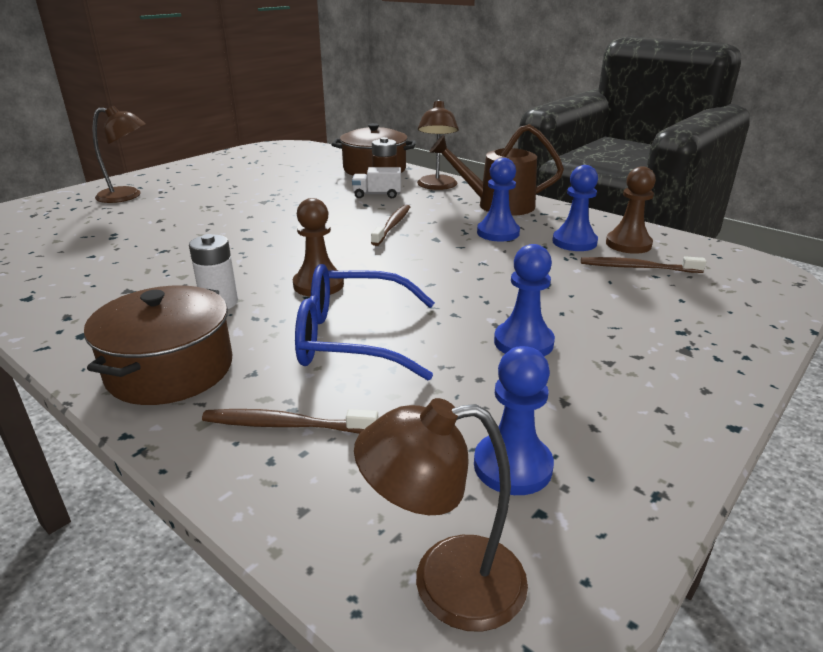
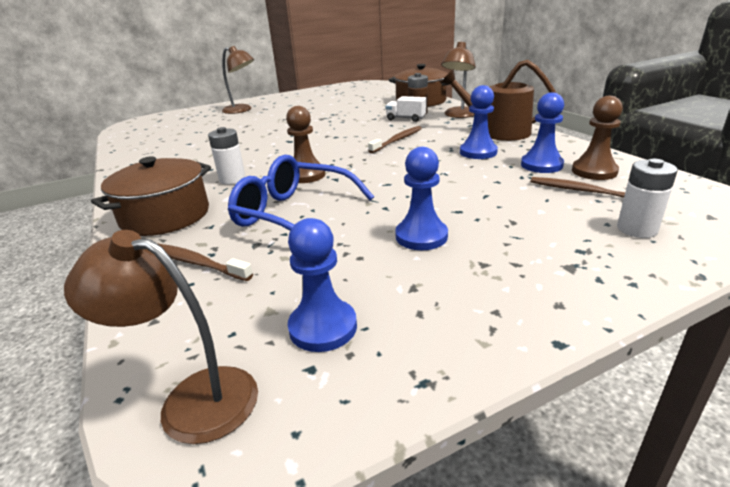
camera: 25 degrees right, 0 degrees up
none -> white battery [617,159,678,238]

